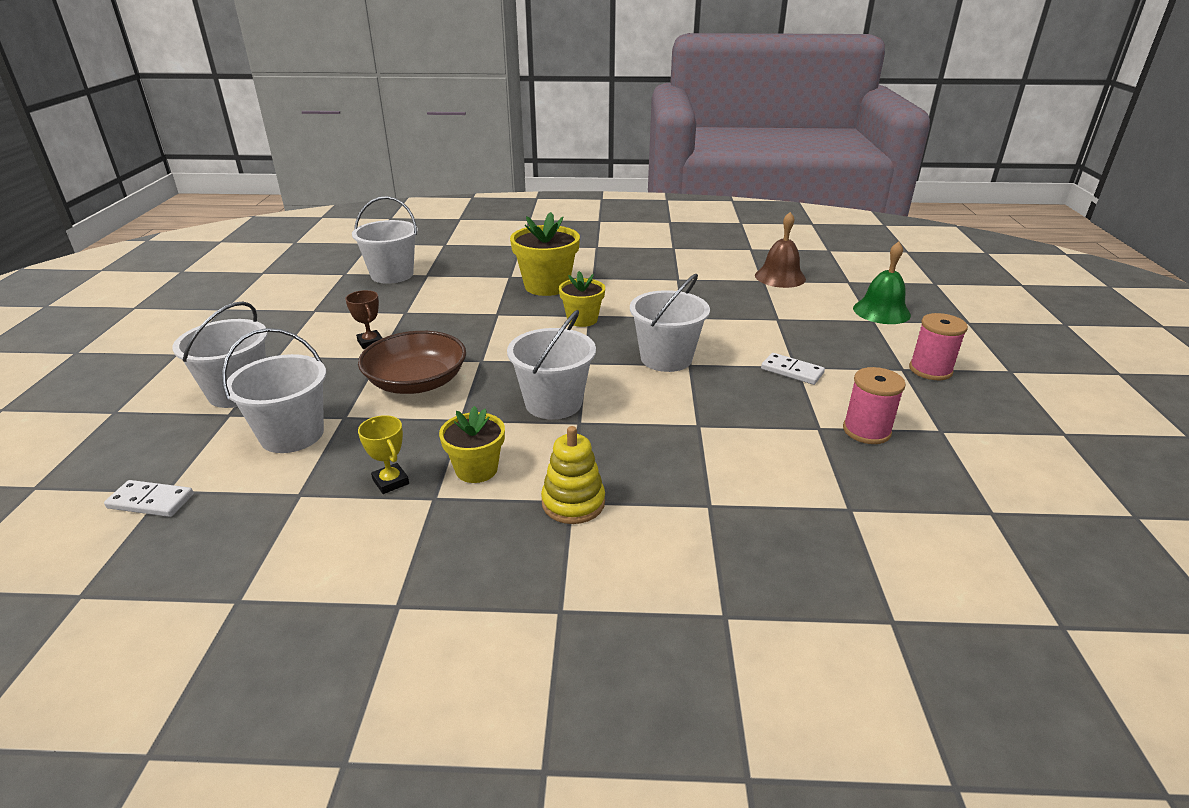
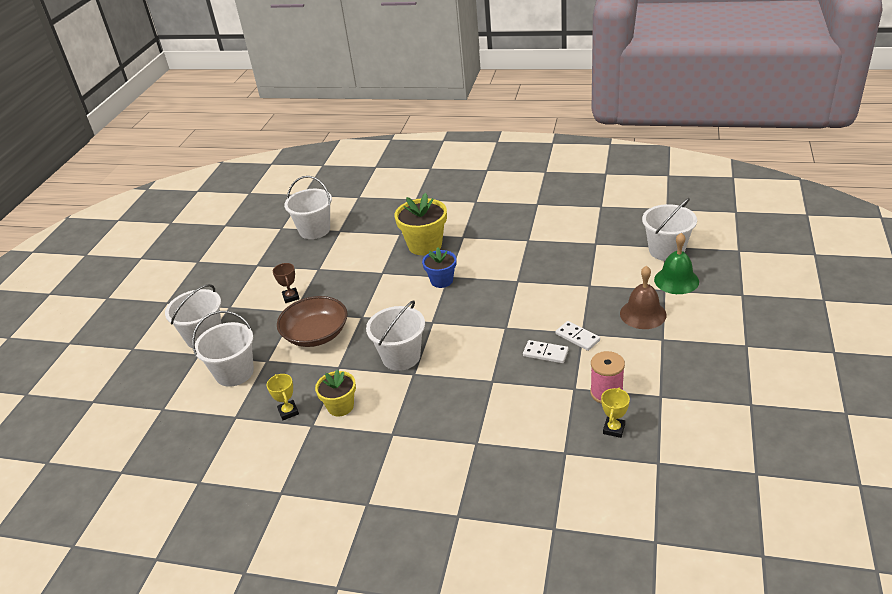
camera: 15 degrees right, 5 degrees up
white domino [104,480,194,517] -> white domino moved to [523,340,569,363]
yellow stacking toy [541,426,605,524] -> none
yellow flower pot [559,271,605,327] -> blue flower pot [422,248,456,288]
white bucket [630,274,710,372] -> white bucket moved to [642,198,697,261]
brown bell [755,212,806,288] -> brown bell moved to [620,266,667,329]
pink spool [909,313,968,380] -> none
none -> yellow trophy [601,388,630,438]

